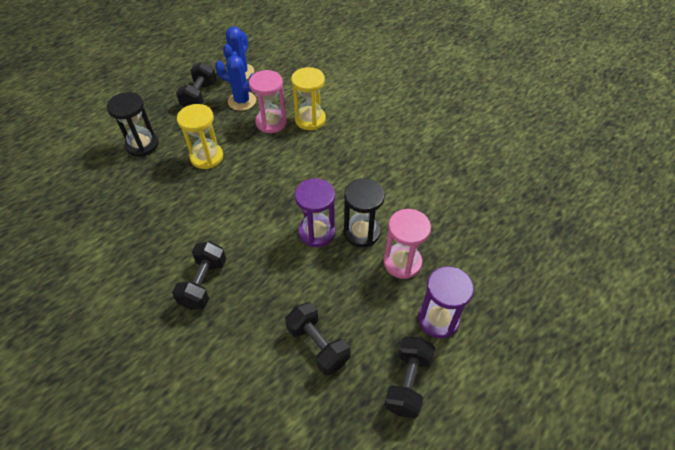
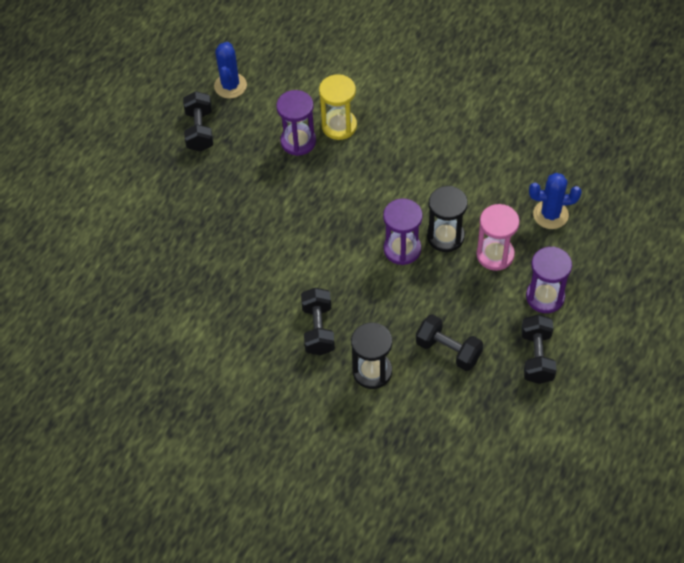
camera: 15 degrees left, 5 degrees up
black hourglass [107,92,159,157] -> black hourglass moved to [351,323,392,389]
yellow hourglass [177,104,223,169] -> none
blue cactus [215,55,256,111] -> blue cactus moved to [529,173,582,229]
pink hourglass [249,70,287,133] -> purple hourglass [276,90,316,156]

